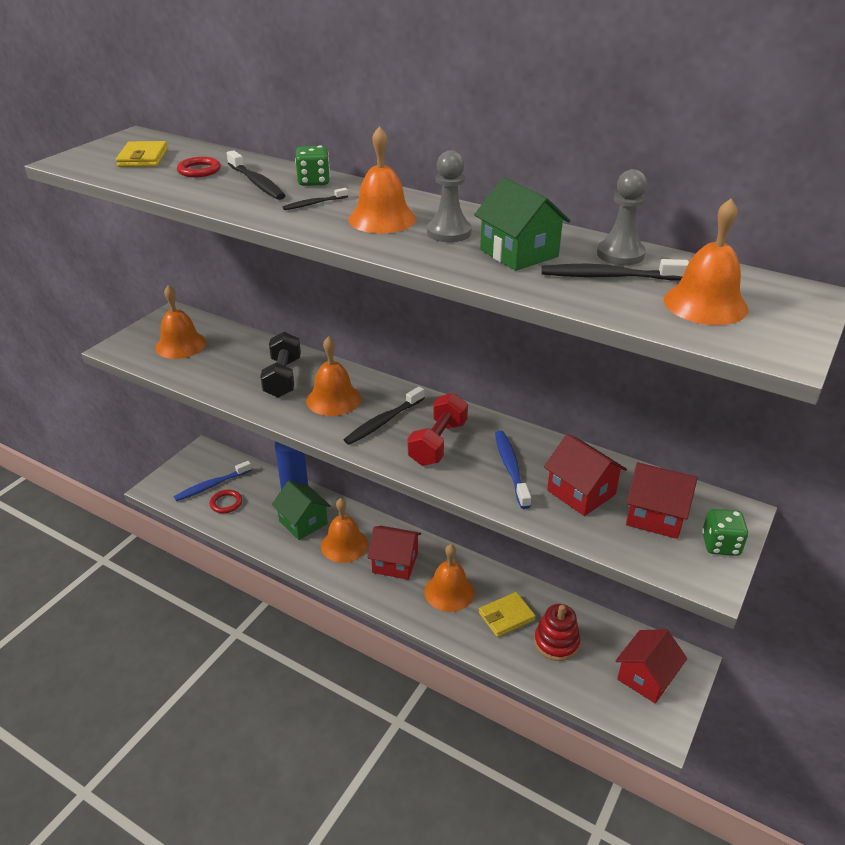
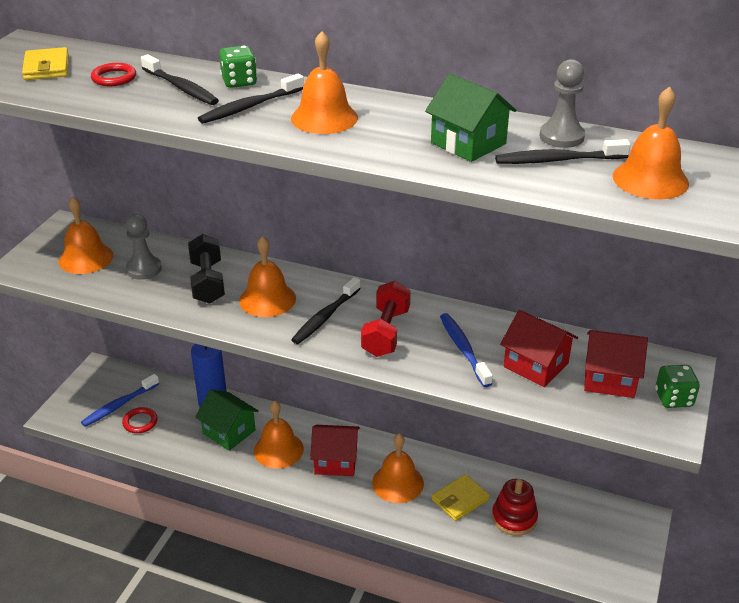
camera: 10 degrees left, 0 degrees up
black toothbrush [283,188,348,210] -> black toothbrush [198,74,304,124], size x1.75
grey pawn [427,150,472,242] -> grey pawn moved to [126,214,162,280]
red house [615,629,687,703] -> none

